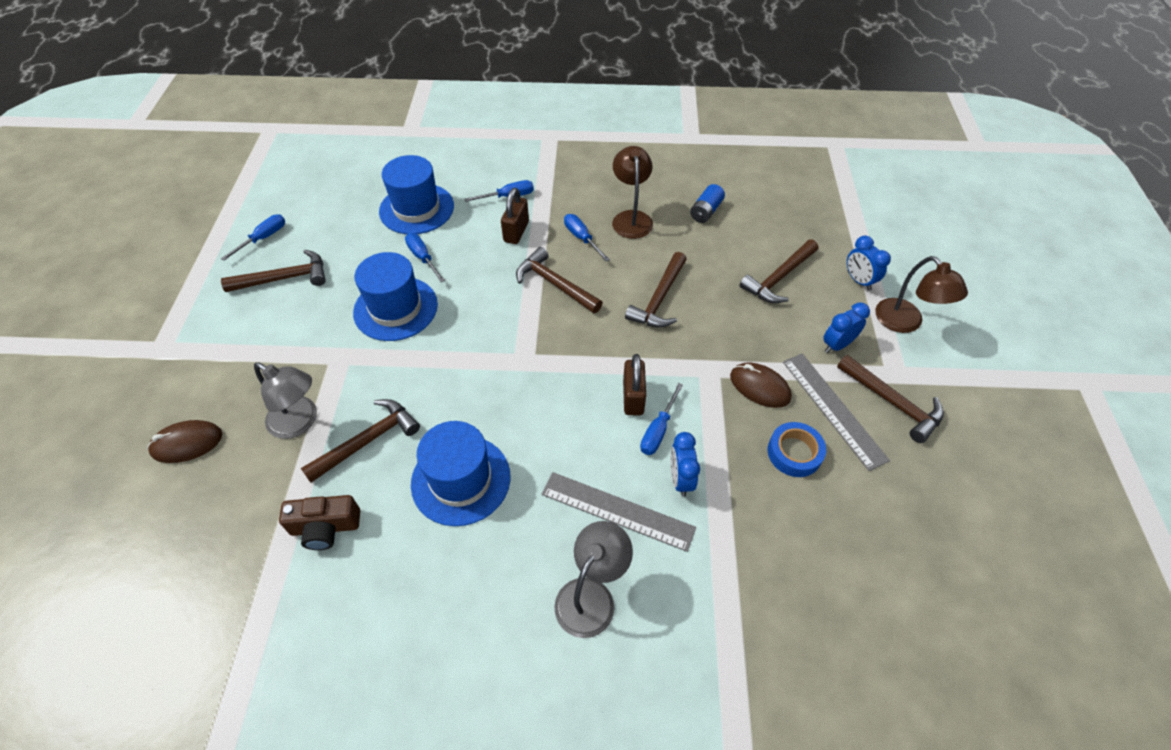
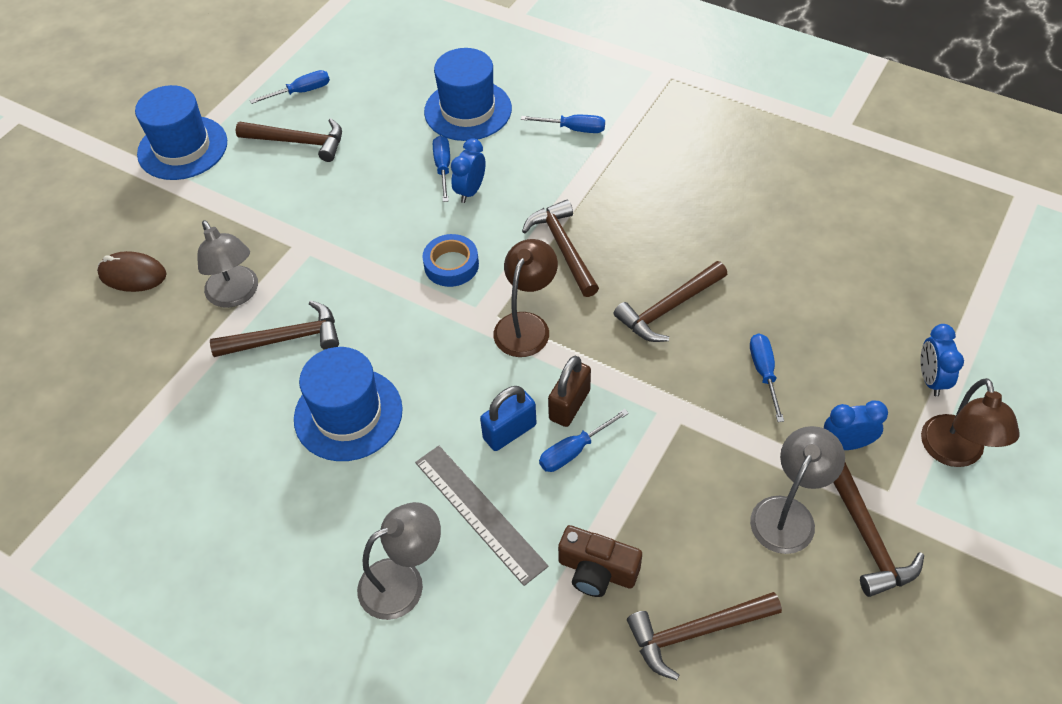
camera: 30 degrees right, 0 degrees up
brown camera [279,495,360,550] -> brown camera moved to [558,525,642,597]
blue hat [353,252,438,341] -> blue hat moved to [135,85,227,180]
brown padlock [501,188,529,244] -> none
blue screwdriver [564,214,610,262] -> blue screwdriver moved to [750,333,784,422]
brown lamp [612,146,653,239] -> brown lamp moved to [494,239,558,357]
blue clock [671,432,700,497] -> blue clock moved to [451,138,486,203]
blue battery [690,184,725,223] -> none
brown mouse [730,363,792,408] -> none
brown hammer [739,239,818,303] -> brown hammer moved to [627,592,782,680]
blue tape [768,422,826,477] -> blue tape moved to [422,234,479,287]
grey ruler [783,354,890,471] -> grey lamp [750,426,845,554]
none -> blue padlock [480,386,536,451]

